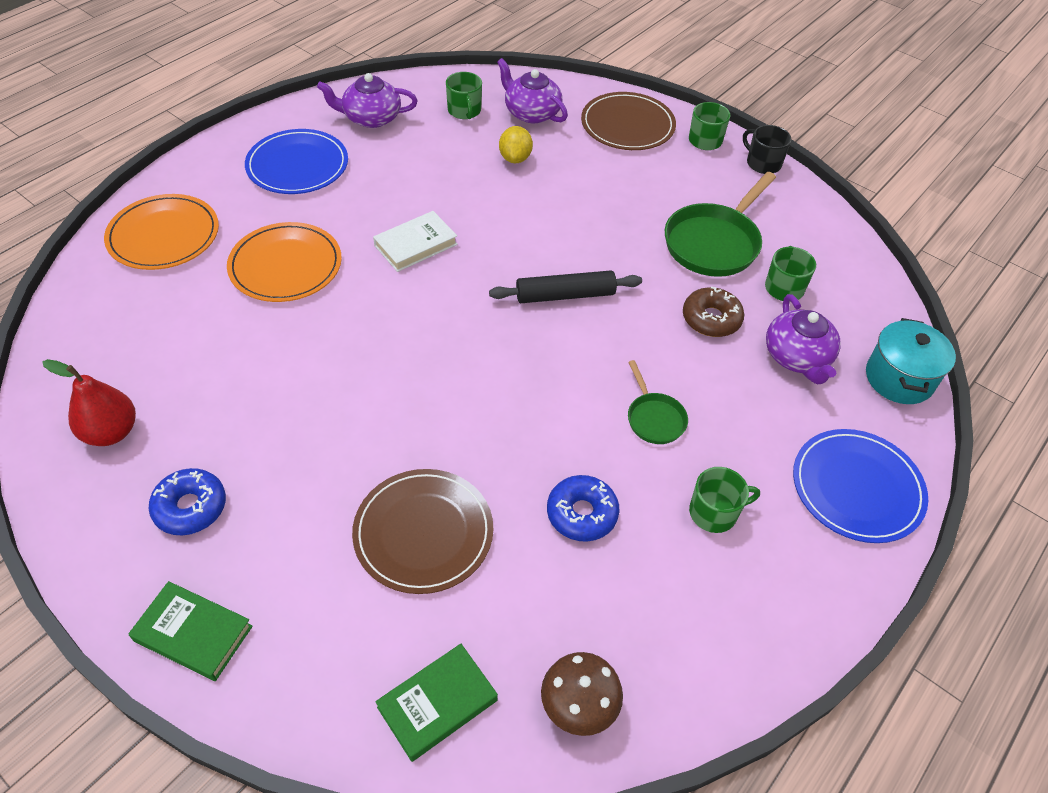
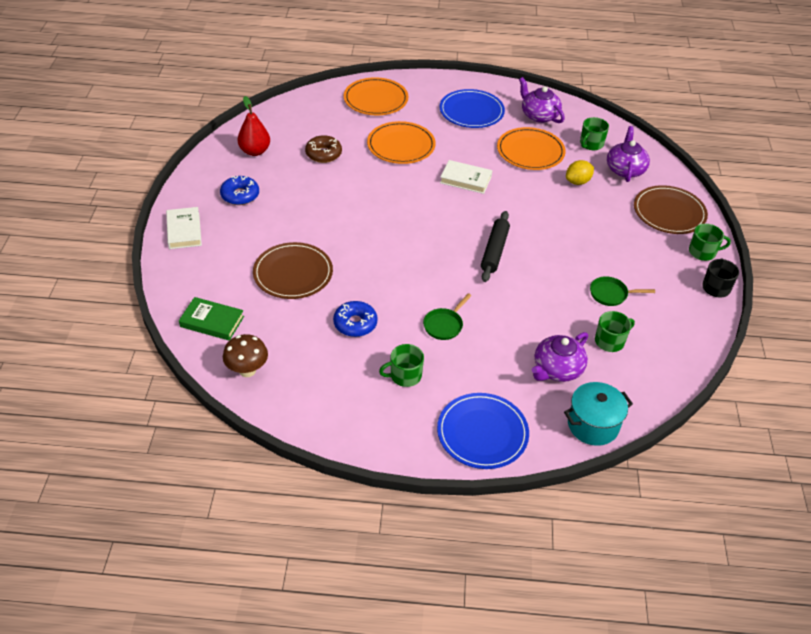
camera: 55 degrees right, 5 degrees down
green book [129,581,253,681] -> white book [166,207,202,249]
black rolling pin [489,270,642,303] -> black rolling pin turned 60 degrees clockwise [481,211,510,282]
green pan [665,172,776,277] -> green pan [590,276,655,306], size x0.53
brown donut [683,287,744,337] -> brown donut moved to [305,135,342,163]
green mug [689,467,760,533] -> green mug turned 120 degrees clockwise [379,344,424,387]
none -> orange plate [497,127,566,170]

